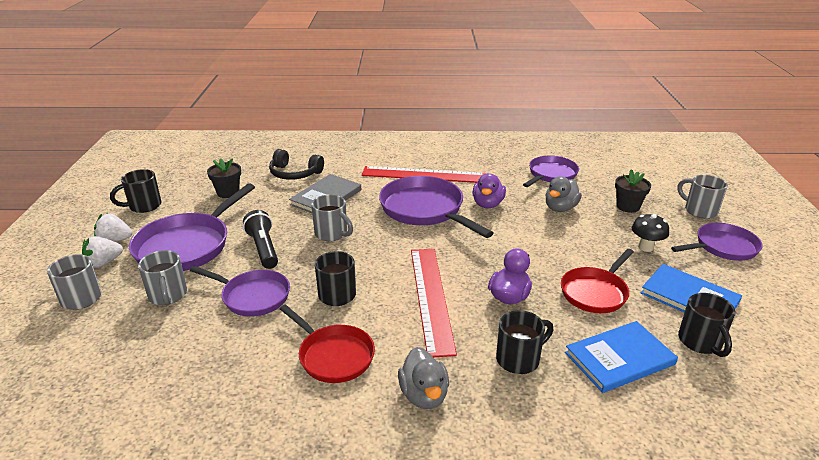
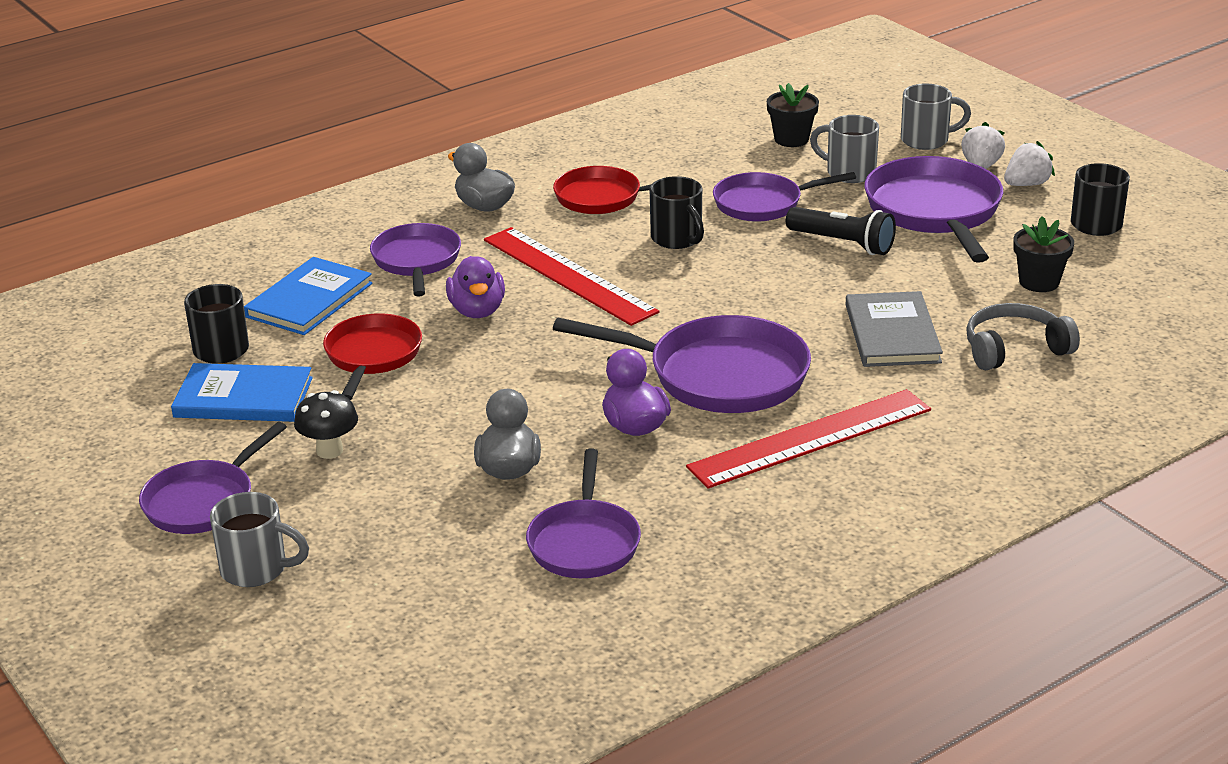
camera: 145 degrees right, 0 degrees up
black headphones [269,149,324,180] -> grey headphones [966,303,1080,370]
grey mug [311,194,353,241] -> none
black mug [496,310,554,374] -> purple pan [370,223,461,297]
black flower pot [615,169,651,213] -> black flower pot moved to [767,83,819,147]

